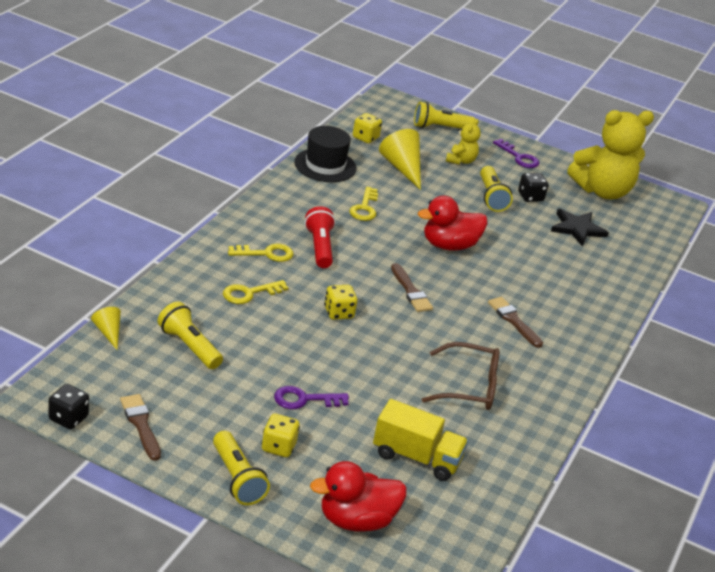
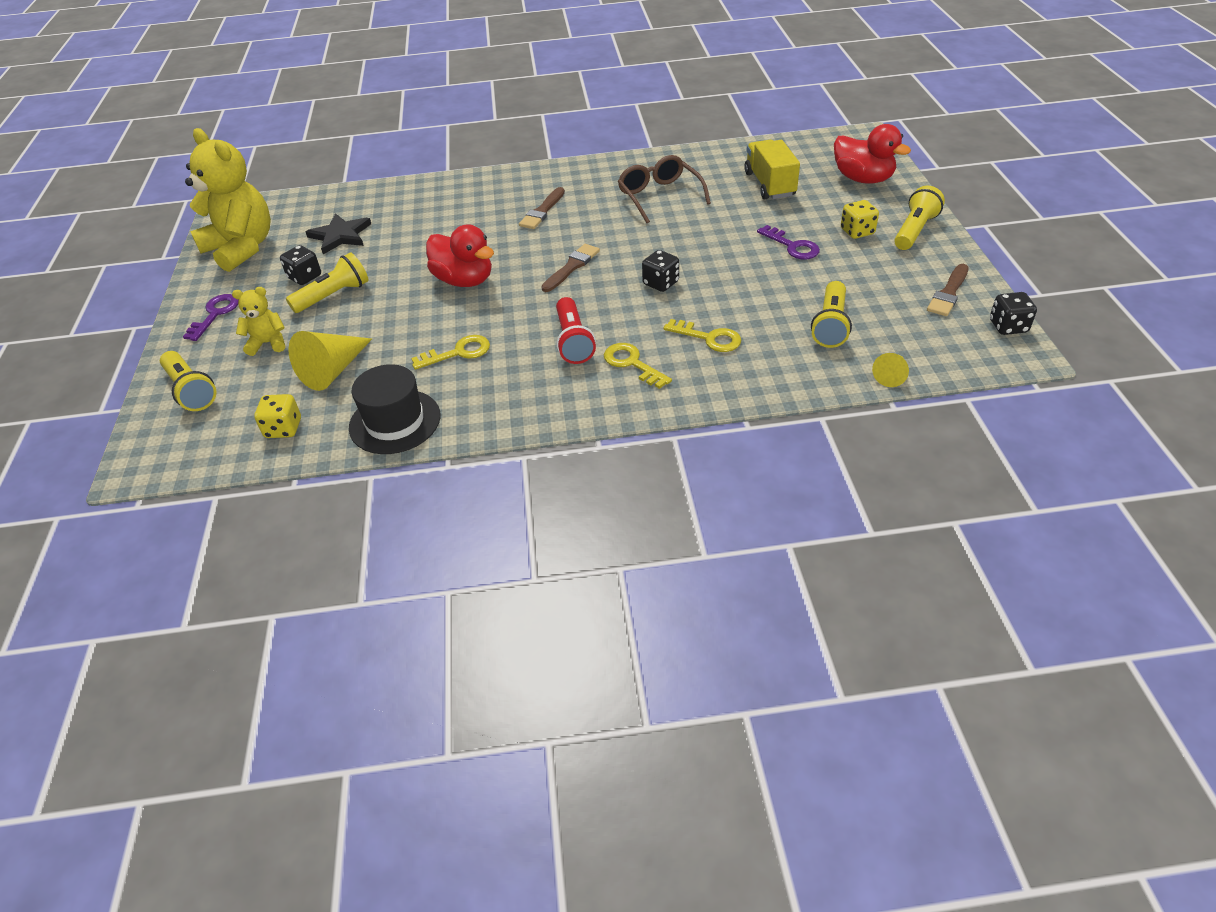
camera: 115 degrees left, 10 degrees up
red flashlight [305,206,335,268] -> red flashlight turned 60 degrees counterclockwise [556,297,596,364]
yellow dice [324,285,357,320] -> black dice [642,250,679,292]

